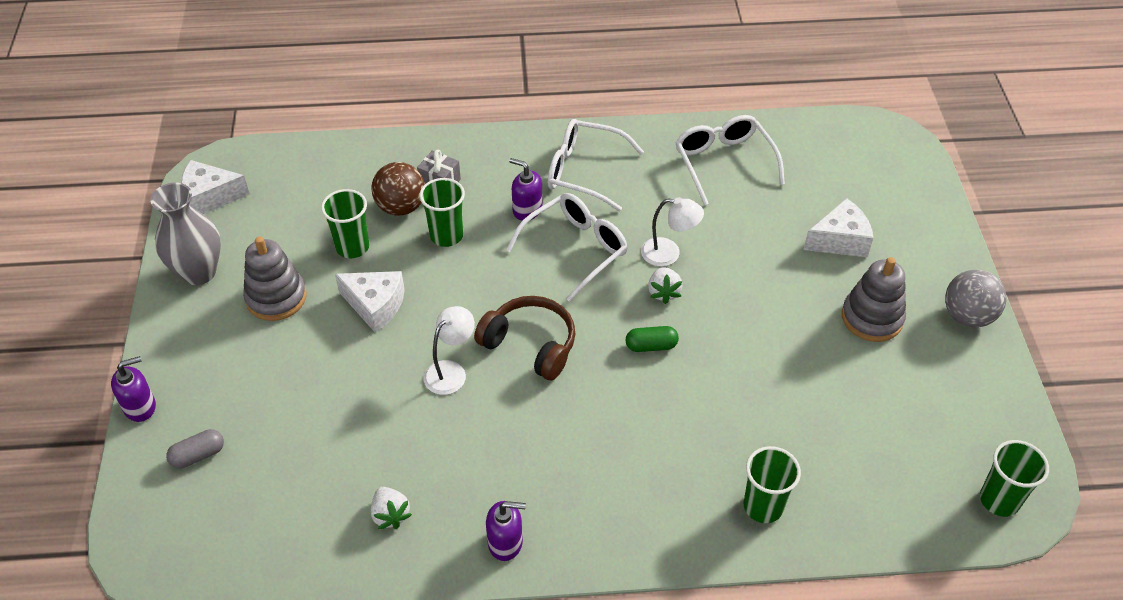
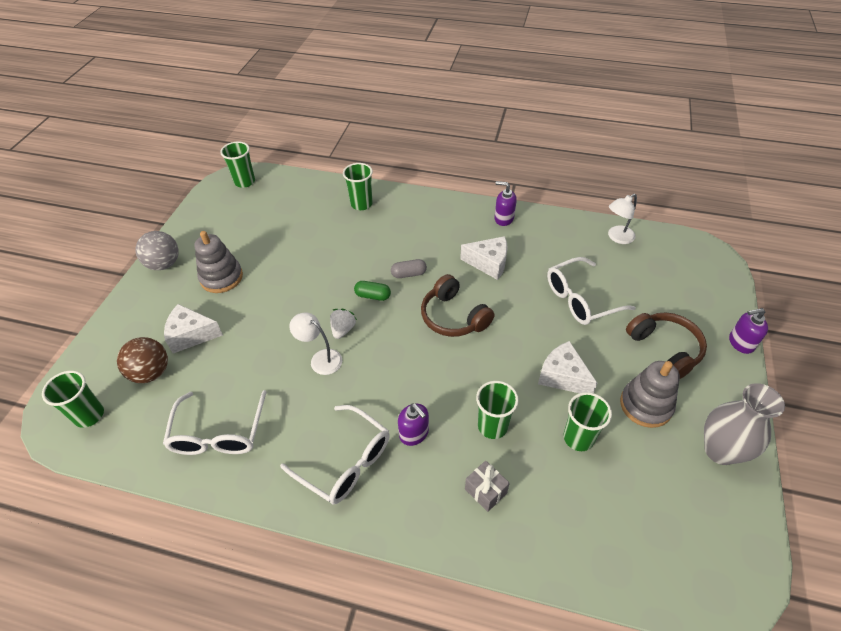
camera: 160 degrees left, 0 degrees up
grey capsule [166,429,224,469] -> grey capsule moved to [391,259,427,278]
white cheese [181,160,250,214] -> white cheese moved to [460,236,508,280]
brown ball [371,162,425,216] -> brown ball moved to [117,337,168,383]
white strawberry [371,487,412,529] -> none
white lamp [424,306,475,395] -> white lamp moved to [608,194,637,244]
white glasses [506,193,628,302] -> white glasses moved to [547,257,636,325]
none -> green cup [42,371,104,428]
none -> brown headphones [626,312,707,379]

